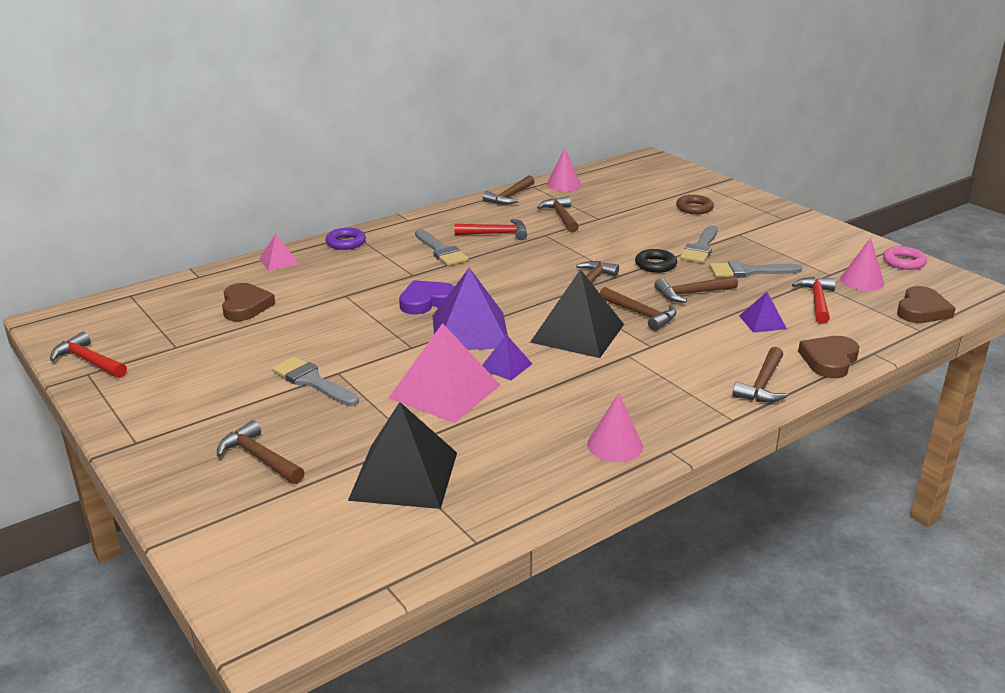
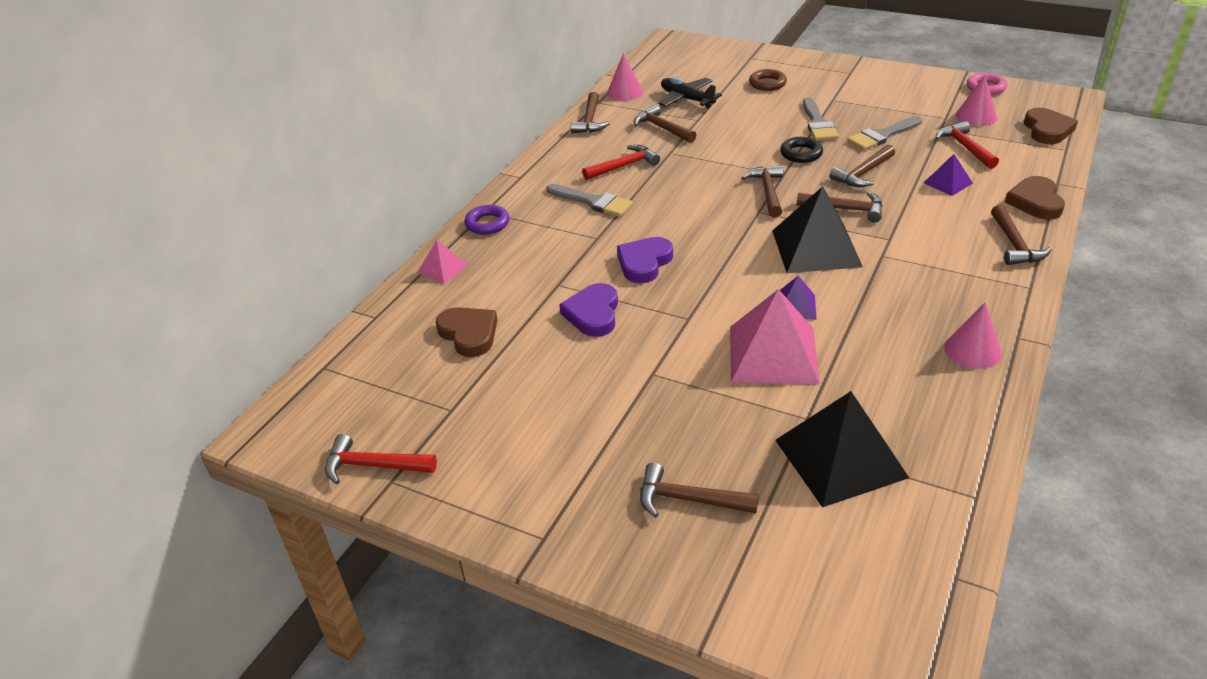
camera: 25 degrees left, 10 degrees up
grey brush [272,356,359,406] -> none
purple pyramid [433,268,508,350] -> none
none -> purple heart [559,283,618,337]
none -> black plane [659,77,722,108]

